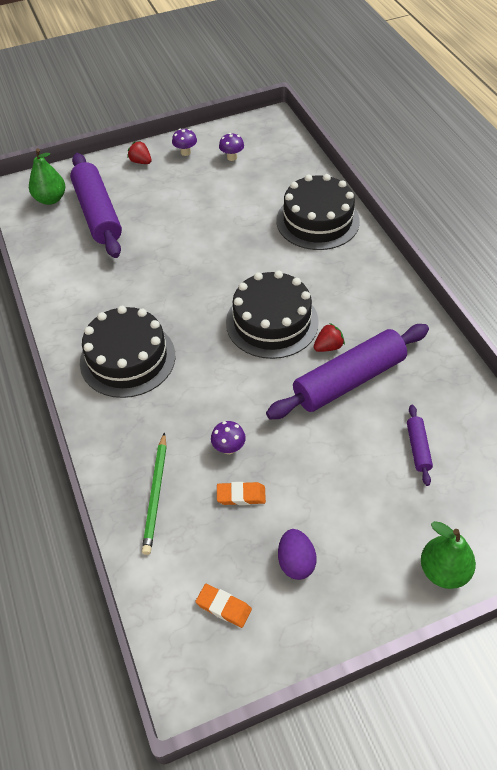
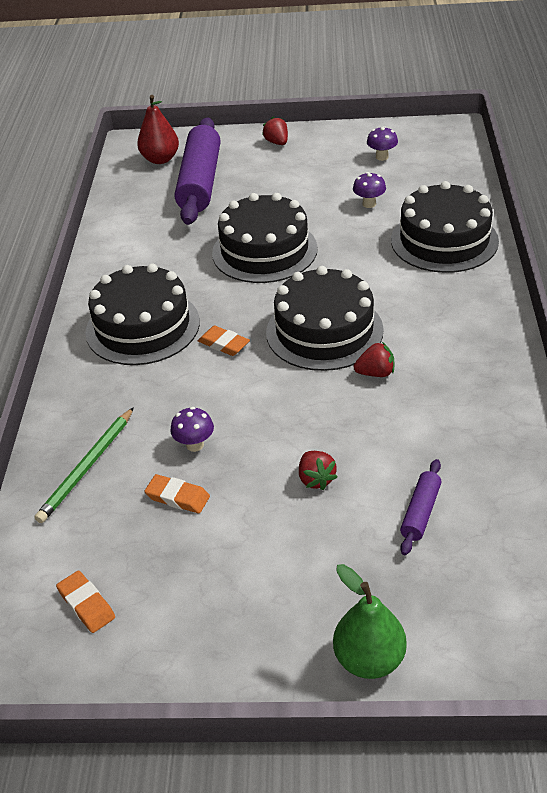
camera: 25 degrees right, 10 degrees down
green pear [29,148,65,205] -> red pear [137,95,179,164]
purple mushroom [172,129,197,156] -> purple mushroom moved to [353,172,386,208]
purple rolling pin [266,324,429,419] -> none
purple egg [278,529,316,580] -> none
none -> orange eraser [198,326,250,356]
none -> black cake [212,193,318,283]
none -> red strawberry [299,451,337,490]

